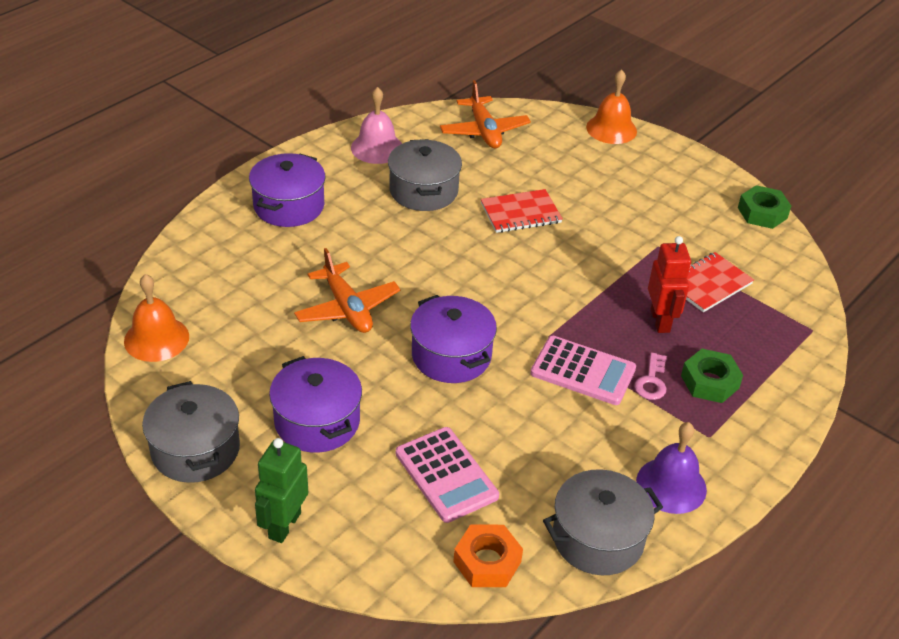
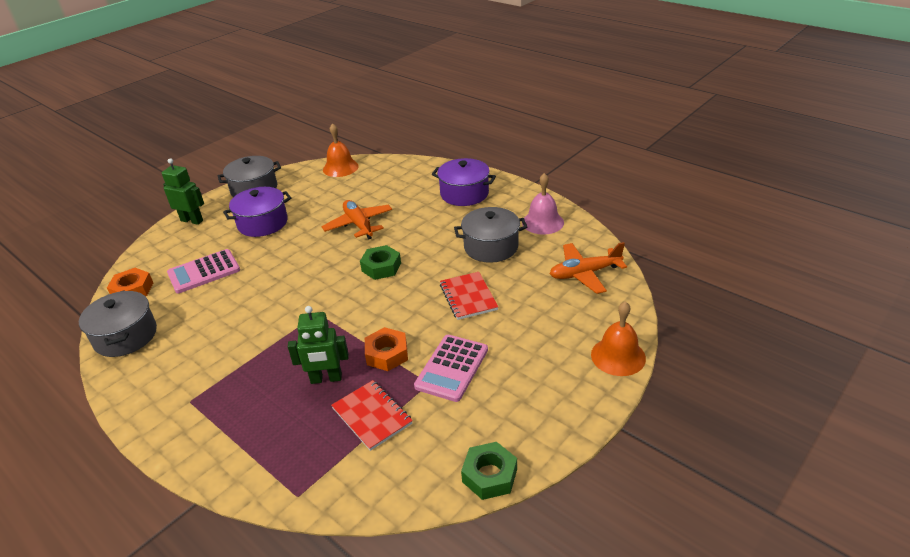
camera: 95 degrees right, 5 degrees down
orange plane [294,248,400,333] -> orange plane turned 90 degrees clockwise [322,200,392,239]
purple pot [410,295,497,383] -> none
pink calculator [530,336,636,405] -> pink calculator moved to [414,335,488,402]
pink key [634,352,667,400] -> none
purple bell [636,422,707,514] -> none
red robot [648,236,691,333] -> green robot [288,306,349,384]
green nut [681,349,743,403] -> green nut moved to [360,245,401,280]
none -> orange nut [365,327,408,371]

